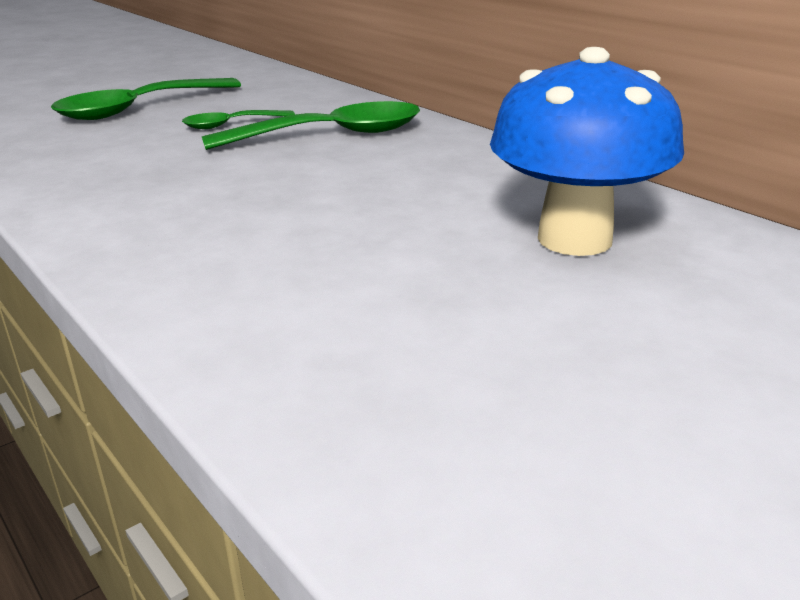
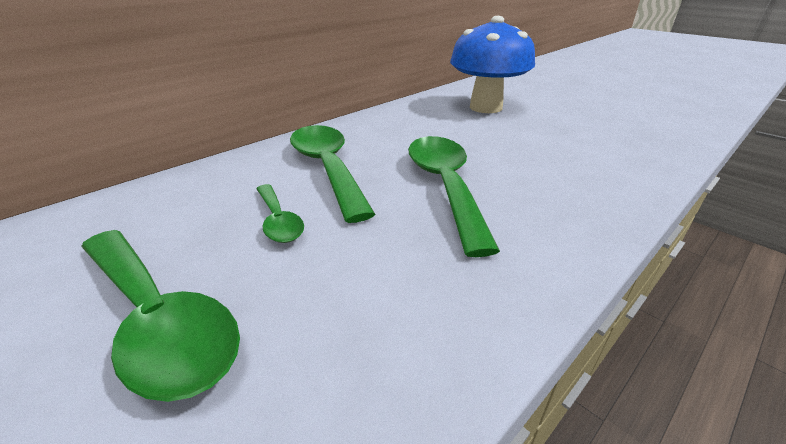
camera: 95 degrees left, 5 degrees up
none -> green spoon [408,136,500,257]

